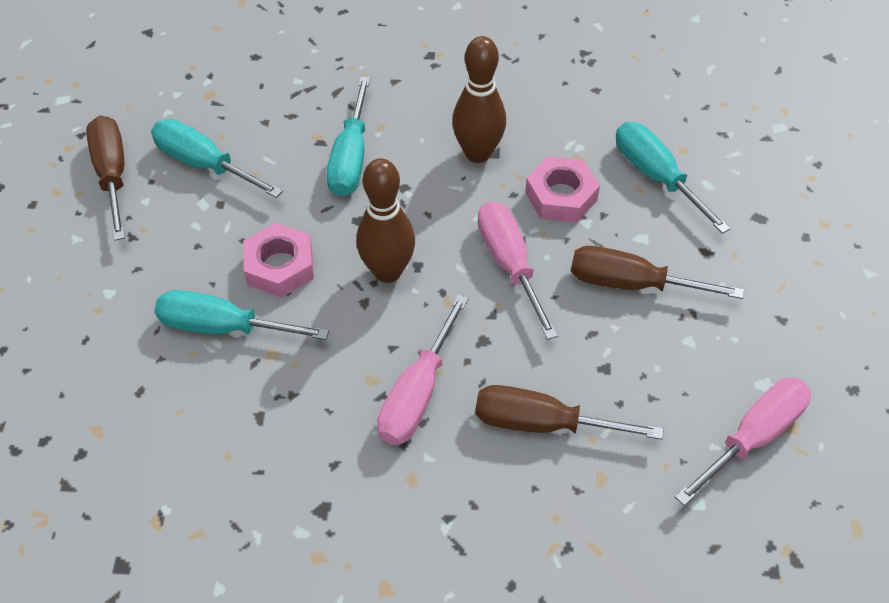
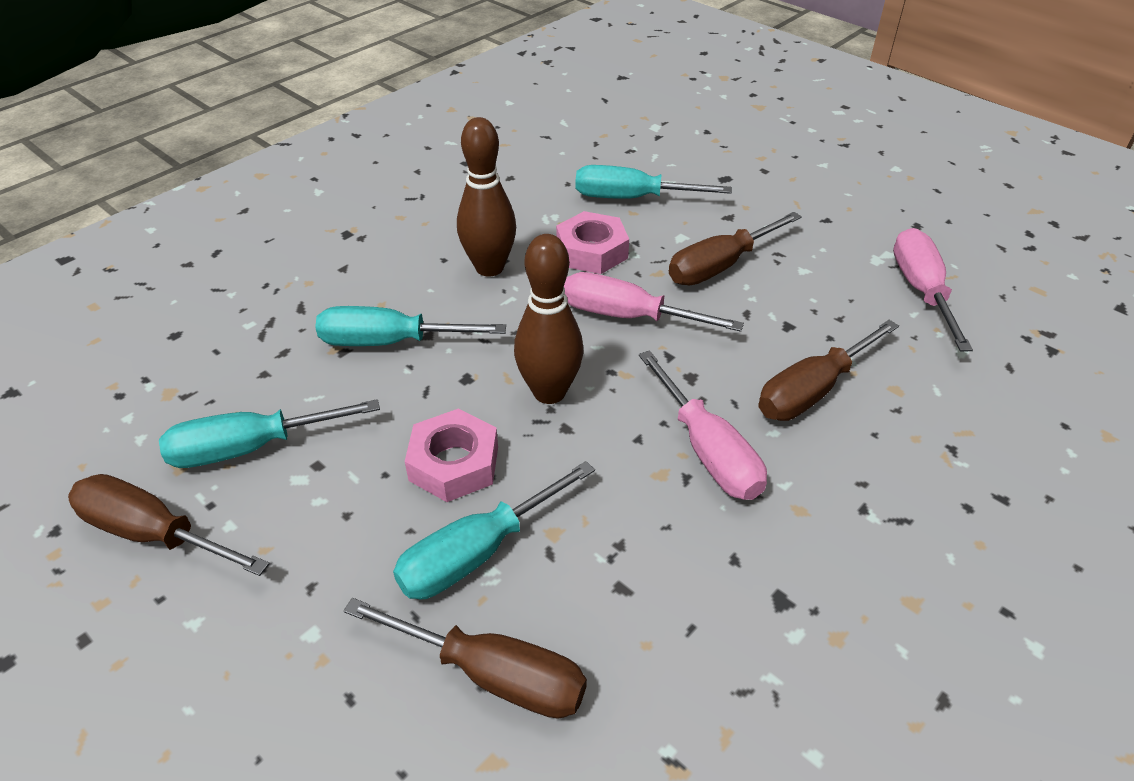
camera: 50 degrees left, 10 degrees down
turquoise screwdriver [326,76,370,196] -> turquoise screwdriver turned 135 degrees clockwise [315,306,506,346]
none -> brown screwdriver [343,598,587,719]

